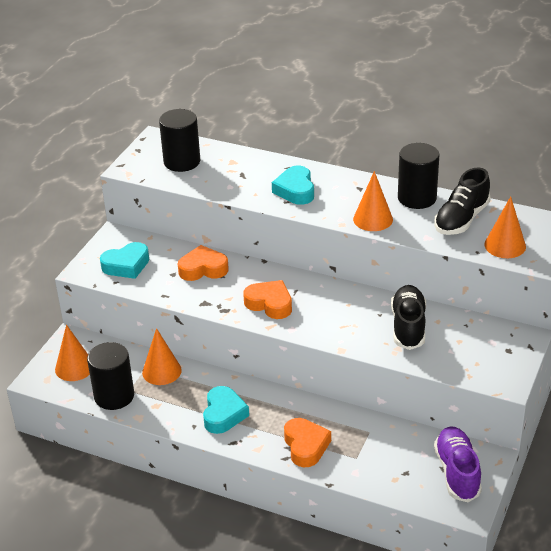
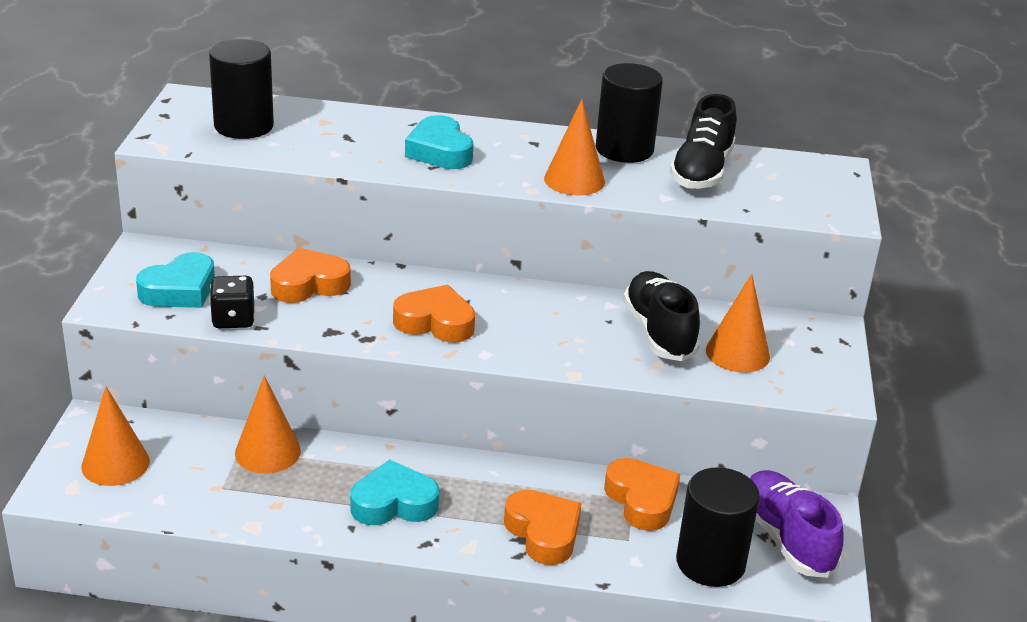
camera: 20 degrees left, 5 degrees down
black cylinder [87,342,134,410] -> black cylinder moved to [676,467,760,587]
turquoise heart [203,386,249,434] -> turquoise heart turned 90 degrees counterclockwise [350,460,439,525]
orange cone [484,196,526,258] -> orange cone moved to [706,274,770,373]
none -> black dice [210,276,255,328]
none -> orange heart [604,458,680,531]

